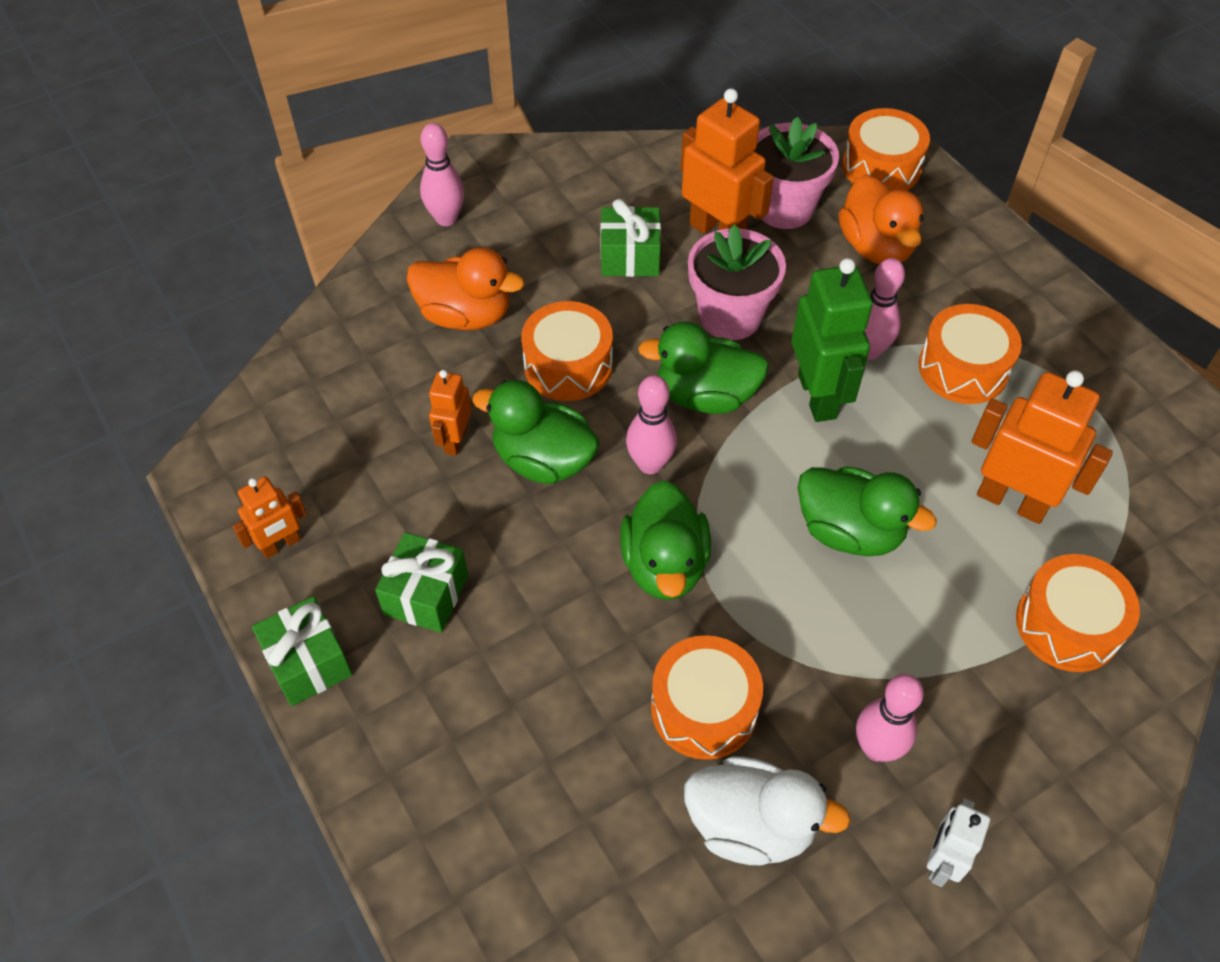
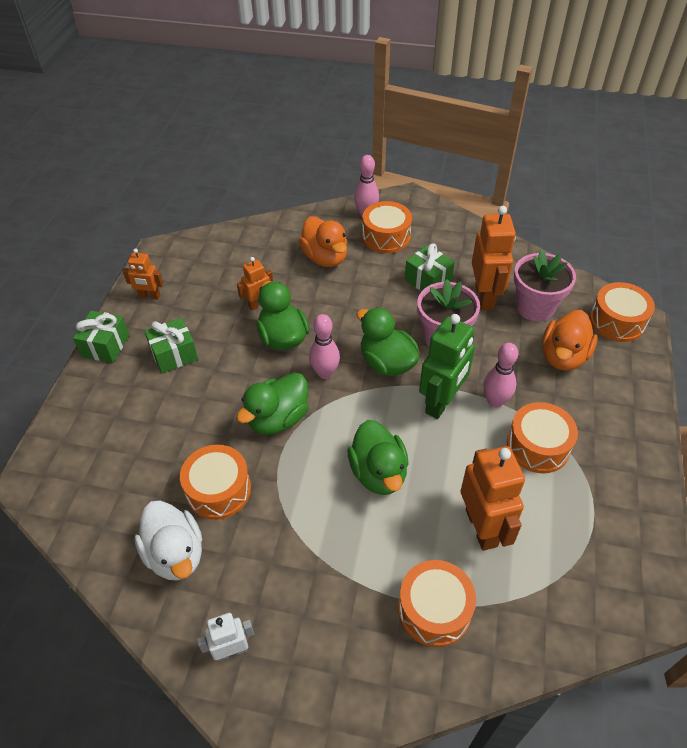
camera: 45 degrees right, 5 degrees down
orange drum [521,301,613,401] -> orange drum moved to [362,201,412,253]
pink bowling pin [856,674,924,762] -> none

